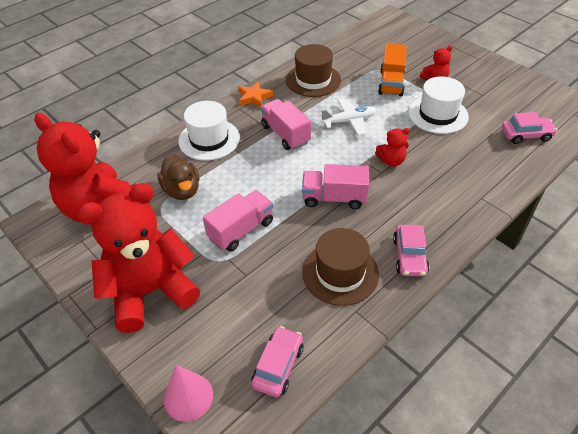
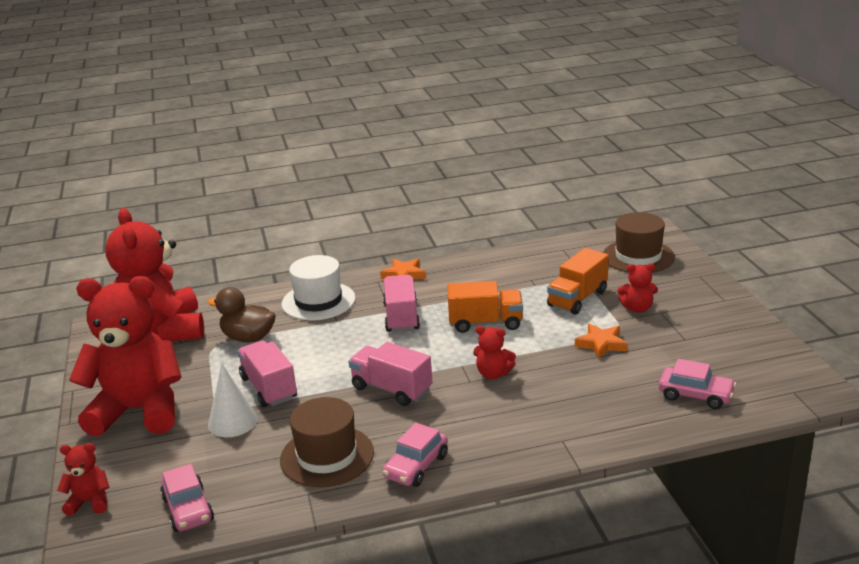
camera: 30 degrees right, 20 degrees down
brown duck [157,154,199,200] -> brown duck turned 105 degrees clockwise [208,287,276,343]
pink cone [164,365,213,422] -> red teddy bear [57,443,109,516]
pink truck [203,190,273,252] -> pink truck turned 105 degrees counterclockwise [237,341,297,407]
pink car [251,326,304,397] -> pink car turned 105 degrees clockwise [160,464,214,532]
brown hat [286,44,341,97] -> brown hat moved to [603,212,675,273]
white plane [320,98,376,136] -> orange truck [447,281,523,333]
white hat [408,76,469,134] -> orange star [575,323,628,359]
none -> white cone [208,363,258,437]

